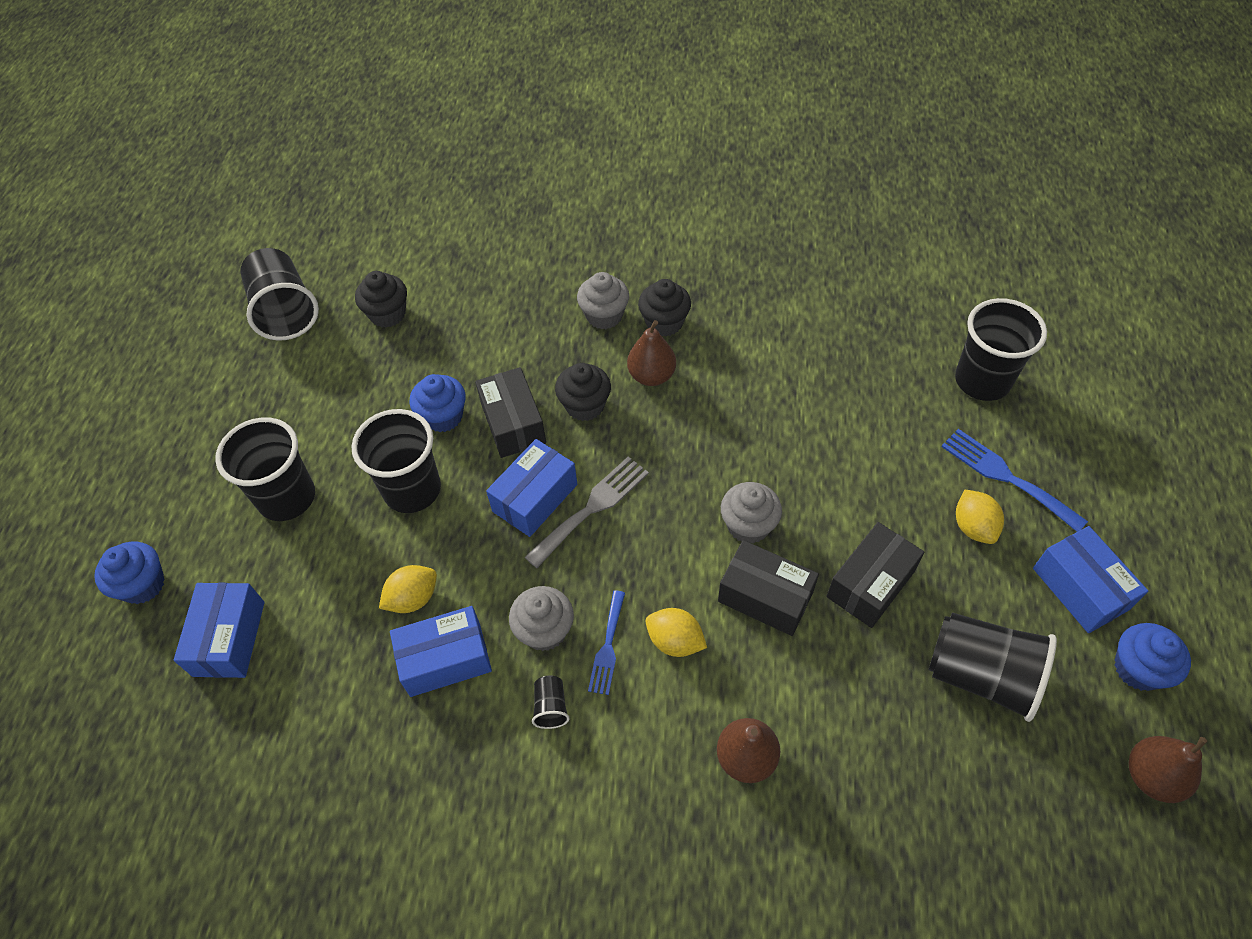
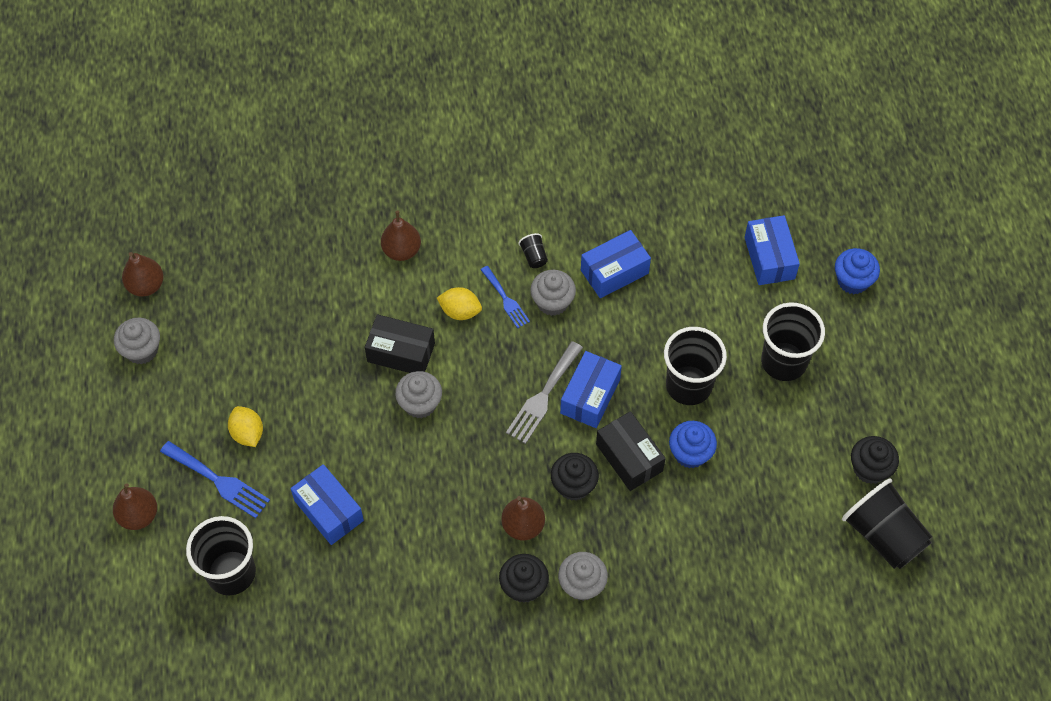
camera: 165 degrees right, 5 degrees up
black cupcake [355,271,407,328] -> black cupcake moved to [851,436,899,484]
yellow lemon [379,565,437,613] -> none
blue fork [588,590,625,695] -> blue fork turned 150 degrees clockwise [481,266,530,328]
black box [826,522,924,628] -> none
black cup [929,612,1057,722] -> none
blue box [1033,526,1148,633] -> blue box moved to [290,464,364,545]
blue cupcake [1114,623,1191,691] -> grey cupcake [114,318,160,364]
none -> brown pear [113,483,157,530]

